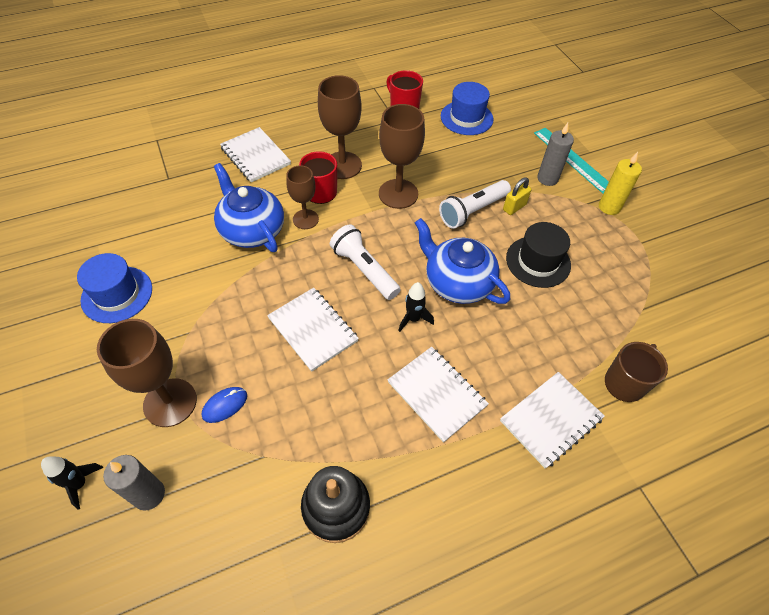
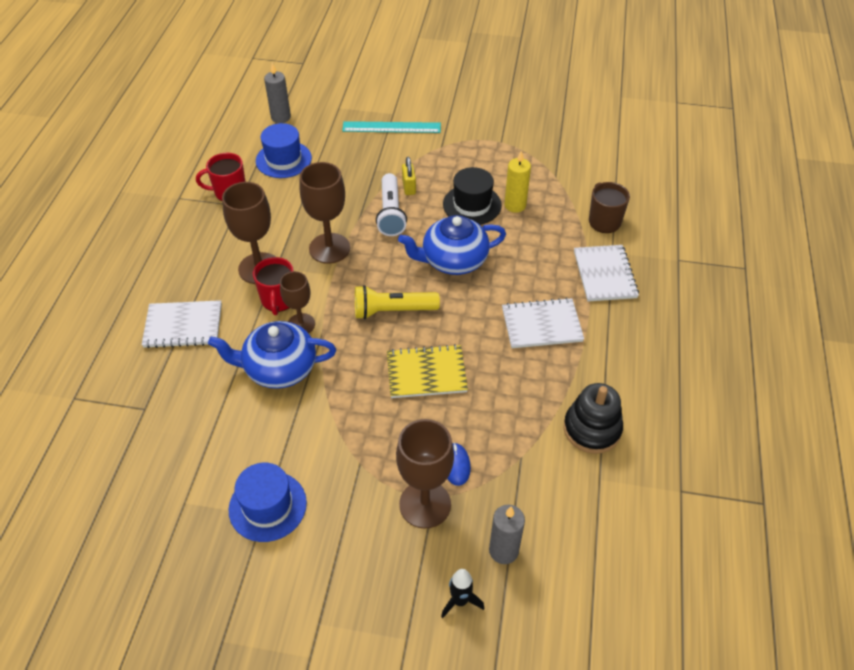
camera: 55 degrees left, 5 degrees down
white notebook [267,287,359,372] -> yellow notebook [387,344,468,398]
white flashlight [330,224,401,300] -> yellow flashlight [355,285,440,319]
black rocket [398,282,434,332] -> none
grey candle [537,123,574,186] -> grey candle moved to [264,63,291,123]
yellow candle [599,152,642,215] -> yellow candle moved to [504,151,531,213]

